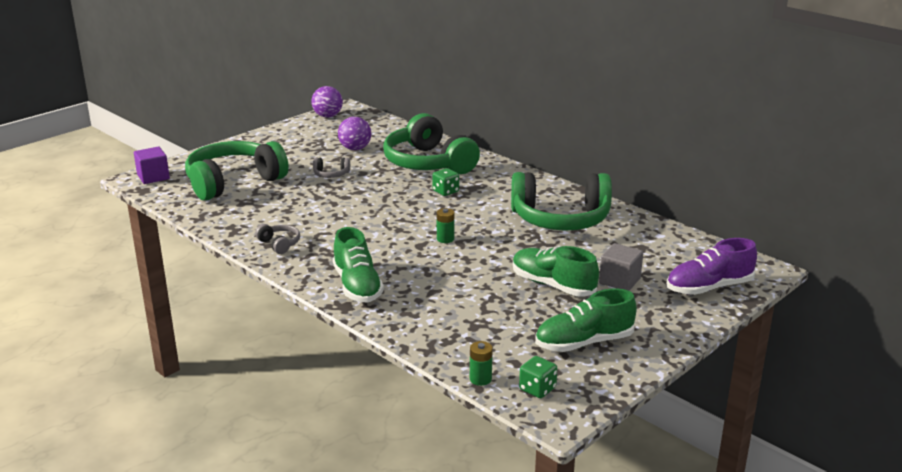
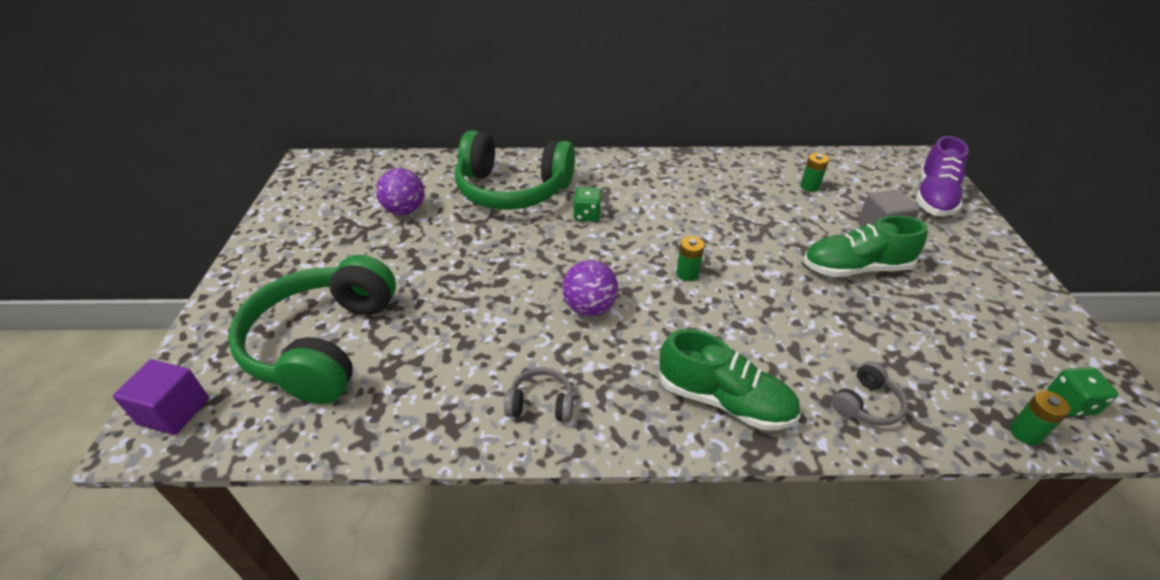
camera: 45 degrees left, 15 degrees up
purple ball [311,86,343,117] -> purple ball moved to [562,260,618,316]
grey headphones [313,158,350,178] -> grey headphones moved to [832,361,908,426]
green headphones [511,172,612,231] -> none
green shoe [535,289,637,352] -> none
none -> green battery [800,153,829,192]

